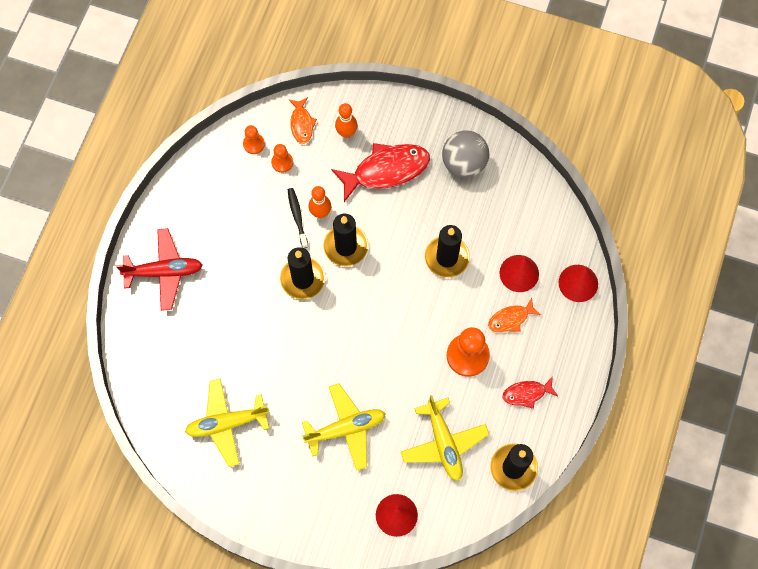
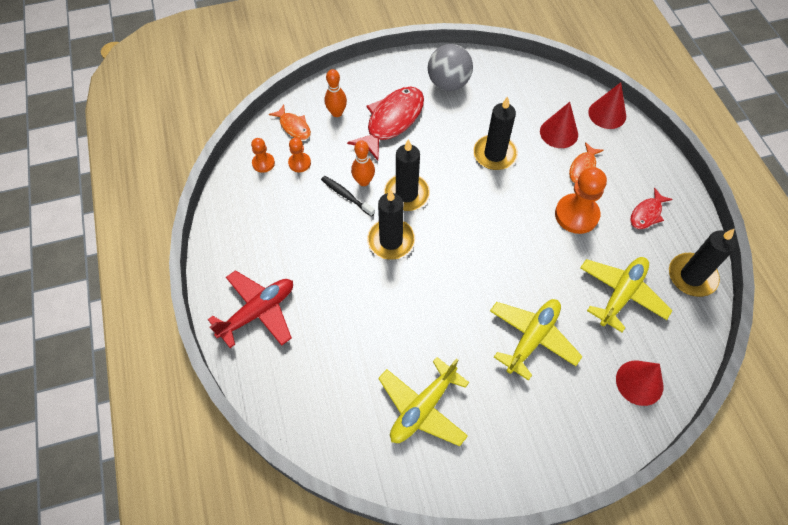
camera: 35 degrees left, 10 degrees down
yellow plane [401,395,489,481] -> yellow plane turned 90 degrees counterclockwise [580,257,672,332]

